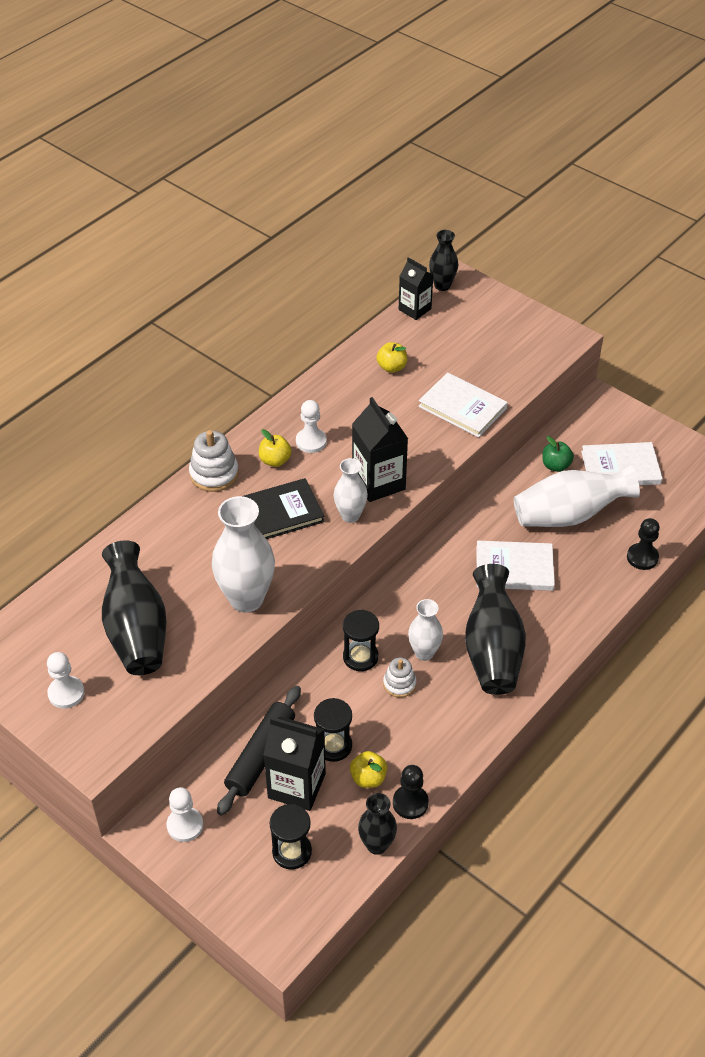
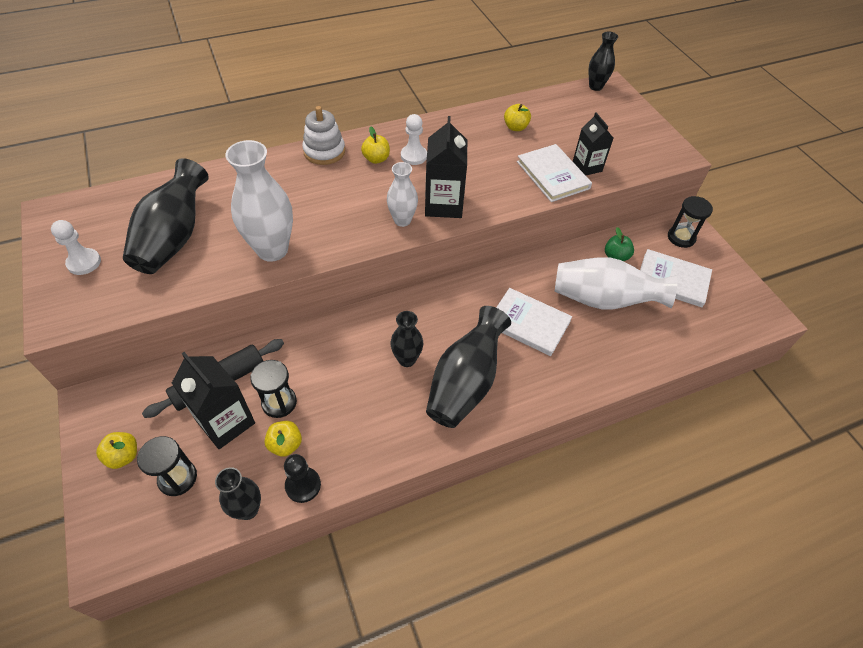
camera: 25 degrees right, 5 degrees up
white pawn [167,787,203,842] -> none
black book [243,478,325,539] -> none
black hourglass [343,610,379,671] -> black hourglass moved to [668,196,713,248]
white stacking toy [383,658,416,698] -> none
black carton [399,257,434,320] -> black carton moved to [573,112,613,175]
white vase [408,599,443,661] -> black vase [390,311,423,367]
black pawn [627,518,660,570] -> none
none -> yellow apple [96,432,137,469]

